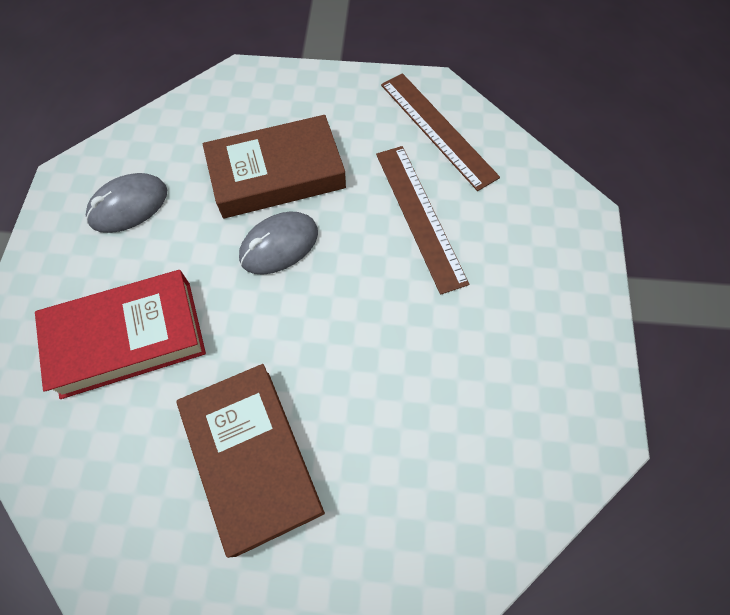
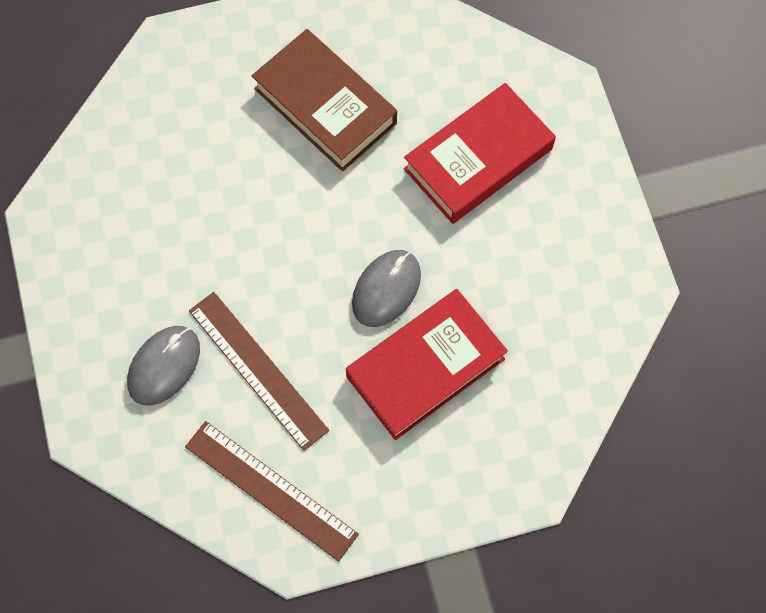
camera: 160 degrees right, 5 degrees up
grey mouse [86,173,167,233] -> grey mouse moved to [127,326,200,406]
brown book [203,115,346,218] -> red book [346,289,508,440]

